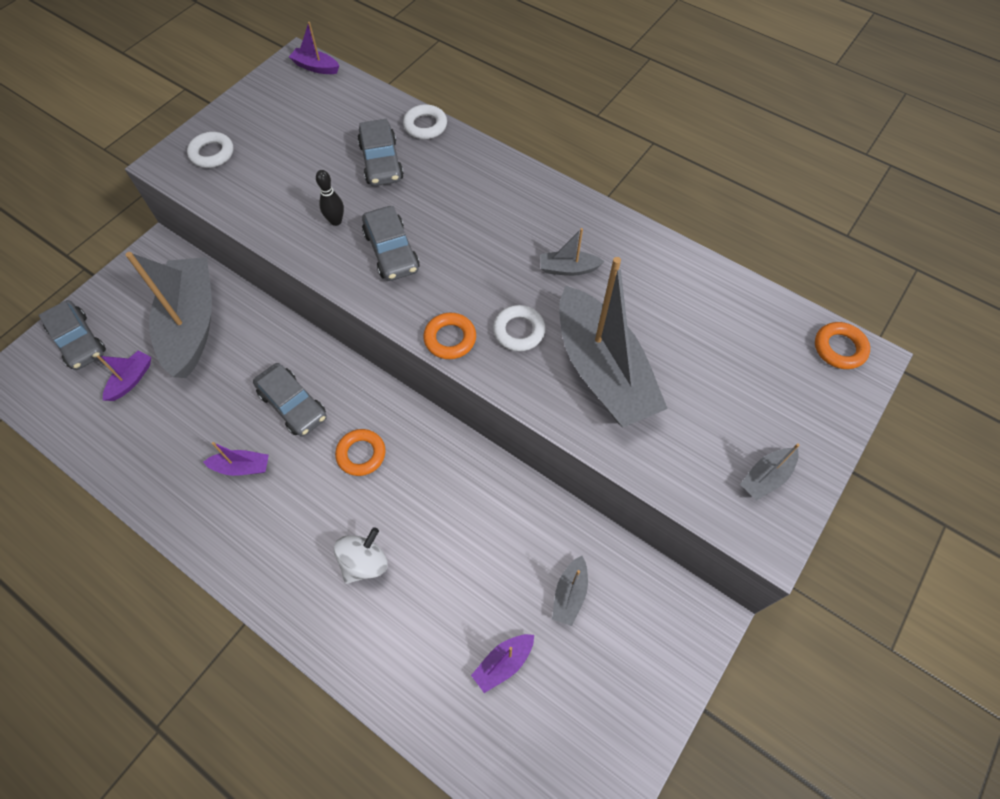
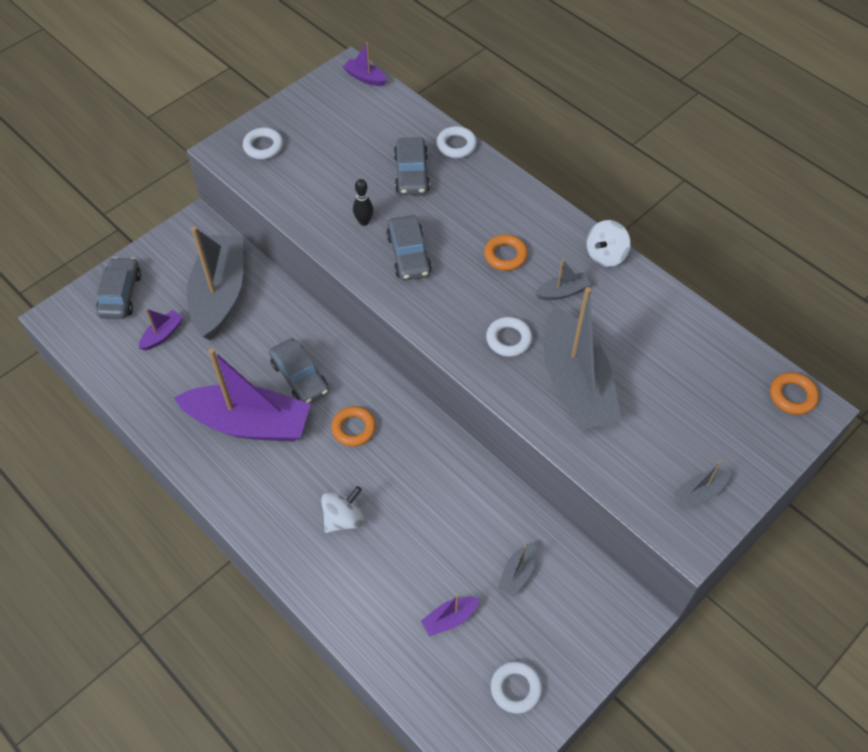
camera: 10 degrees right, 5 degrees down
grey car [39,300,106,370] -> grey car turned 150 degrees counterclockwise [96,257,141,319]
purple boat [203,442,269,476] -> purple boat [174,348,311,442], size x2.39
orange ring [423,313,476,359] -> orange ring moved to [484,234,528,271]
grey boat [540,228,605,276] -> grey boat turned 150 degrees clockwise [535,259,591,300]
none -> white ring [491,661,542,713]
none -> white spinning top [587,220,630,267]

